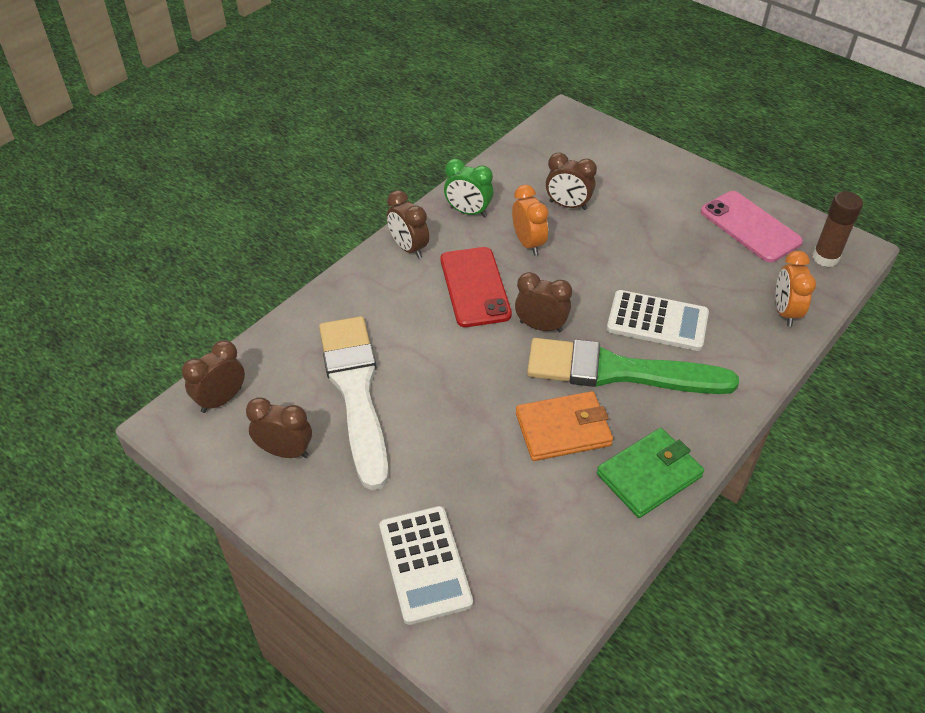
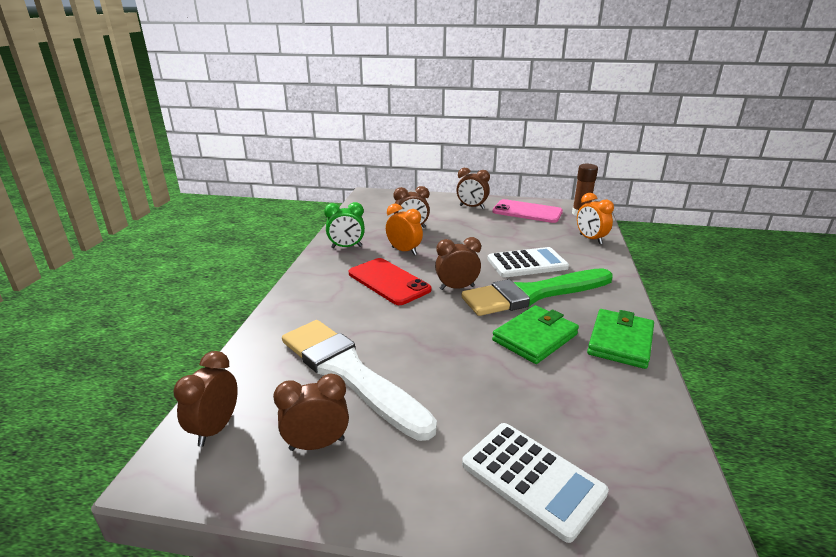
camera: 30 degrees left, 20 degrees down
brown clock [387,190,429,259] -> brown clock moved to [456,168,490,209]
orange wallet [516,391,613,461] -> green wallet [492,305,579,364]

